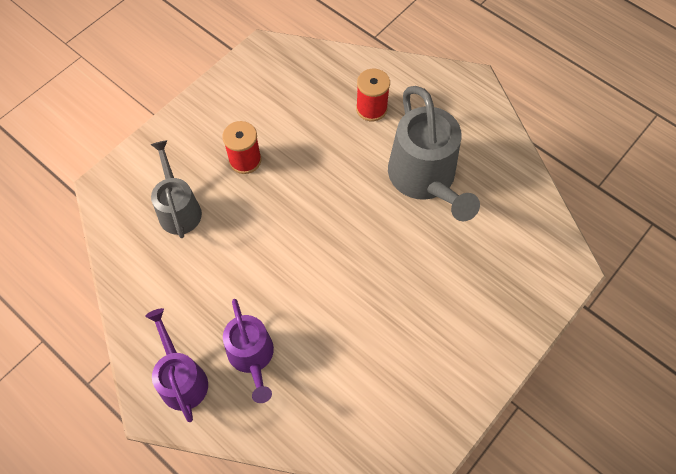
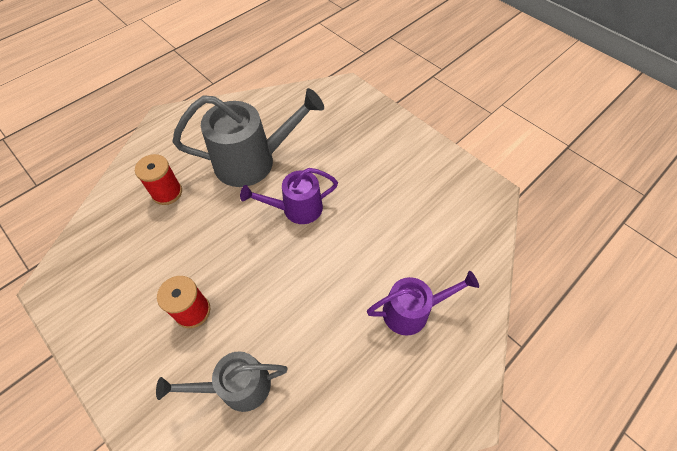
camera: 85 degrees left, 5 degrees down
purple watering can [146,308,208,422] -> purple watering can moved to [240,168,338,224]

